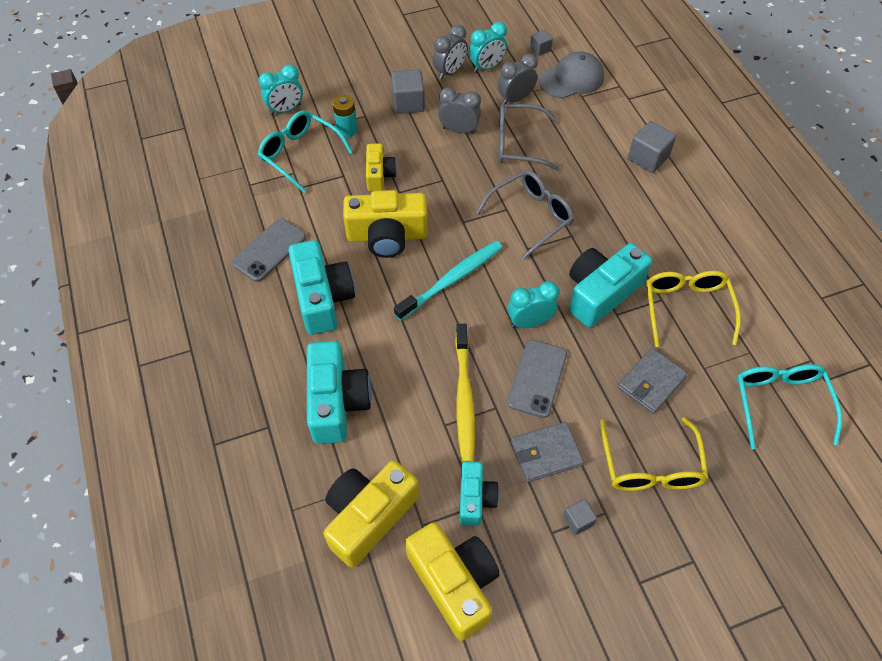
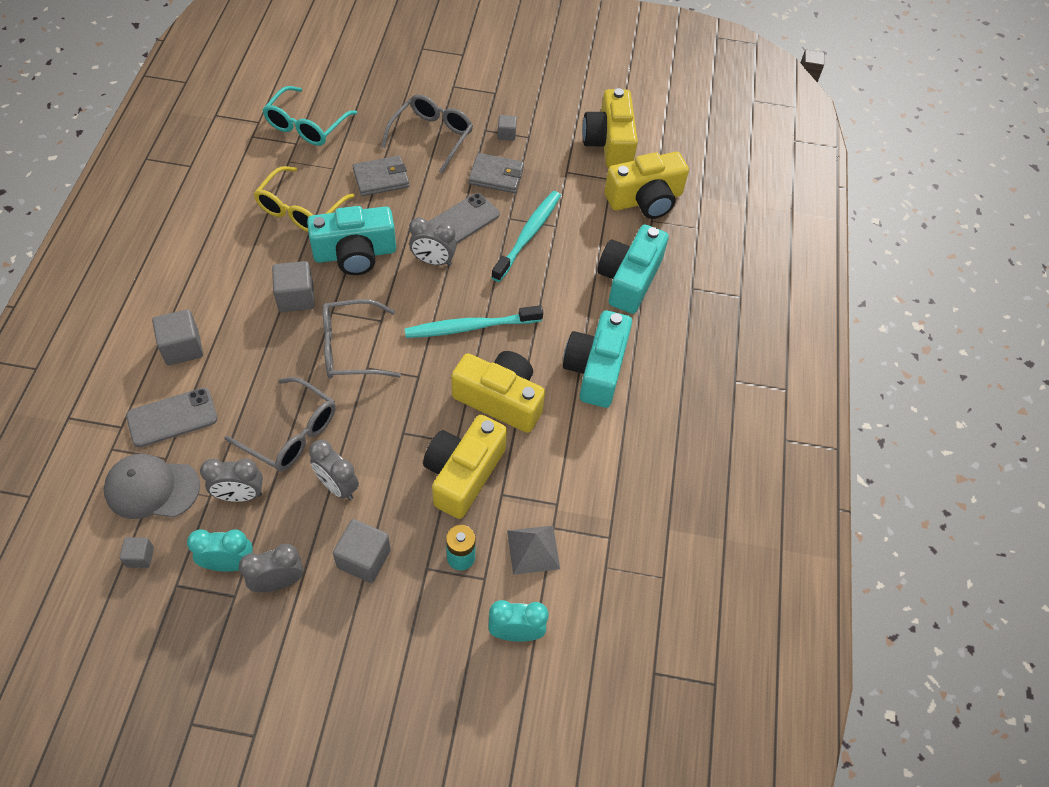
camera: 155 degrees left, 0 degrees up
grey phone [232,218,306,282] -> grey phone moved to [126,388,218,447]
turquoise glasses [258,110,353,193] -> grey pyramid [507,526,560,575]
yellow camera [366,143,397,191] -> yellow camera [423,415,507,519], size x1.71
yellow toothbrush [455,324,475,463] -> turquoise toothbrush [491,191,561,282]
turquoise camera [460,461,499,526] -> none
turquoise clock [508,281,559,328] -> grey clock [409,217,457,266]
yellow glasses [600,417,709,491] -> grey glasses [382,94,473,173]
none -> grey cube [272,261,315,312]

